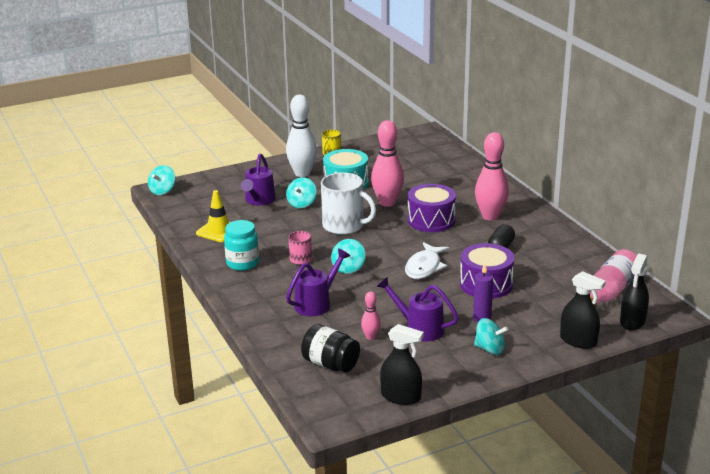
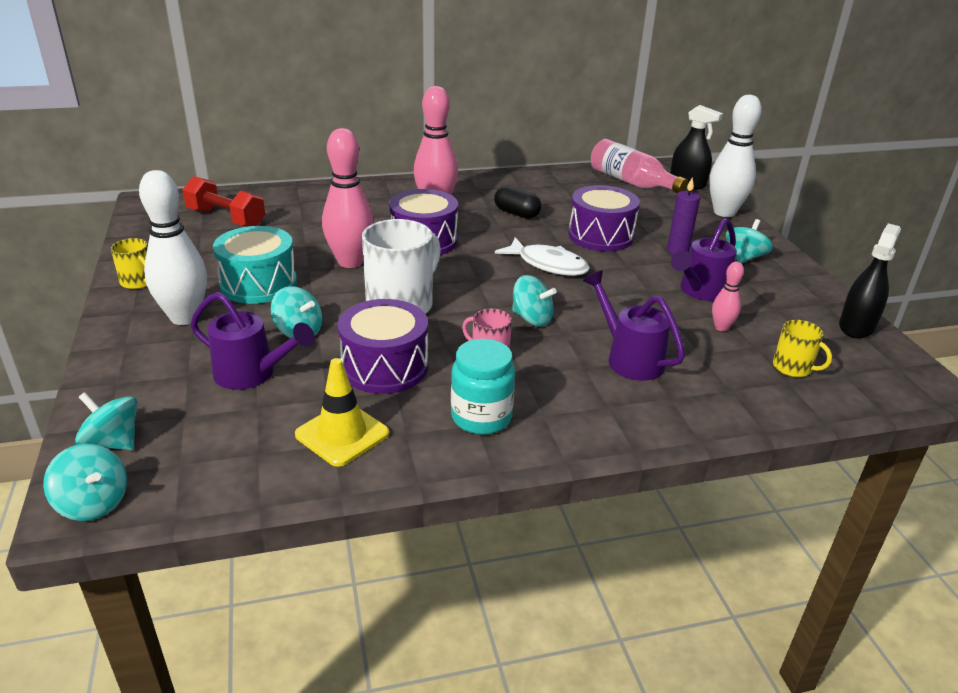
camera: 80 degrees left, 5 degrees up
black jar [301,324,360,372] -> yellow mug [773,320,832,377]
black spray bottle [560,271,606,349] -> white bowling pin [709,95,762,217]
none -> turquoise spinning top [75,392,137,450]
none -> red dumbbell [182,176,265,227]
none -> purple drum [338,299,428,394]

